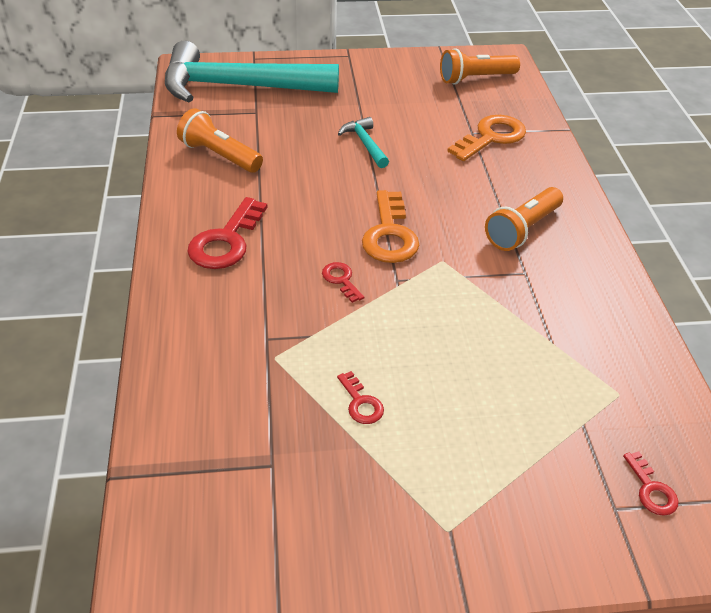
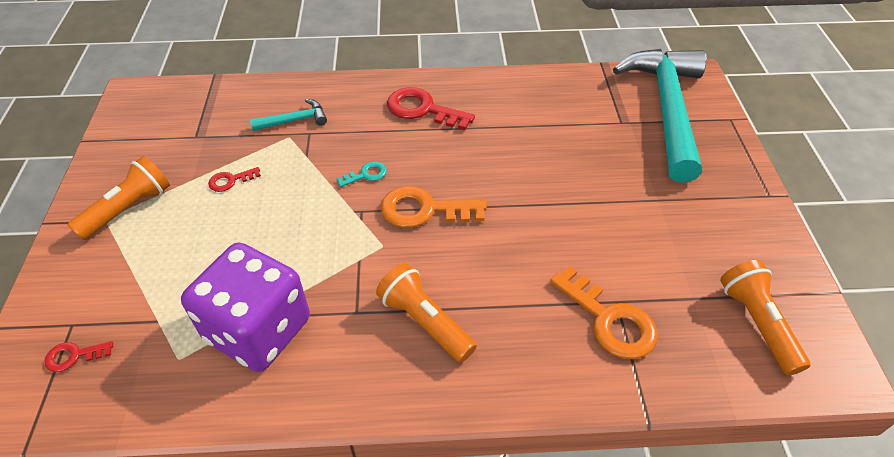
camera: 95 degrees right, 5 degrees up
orange flashlight [177,108,263,173] -> orange flashlight moved to [68,156,170,240]
red key [322,262,365,303] -> turquoise key [336,161,387,187]
turquoise hammer [338,117,389,168] -> turquoise hammer moved to [250,99,327,131]
none -> purple dice [181,242,310,372]

